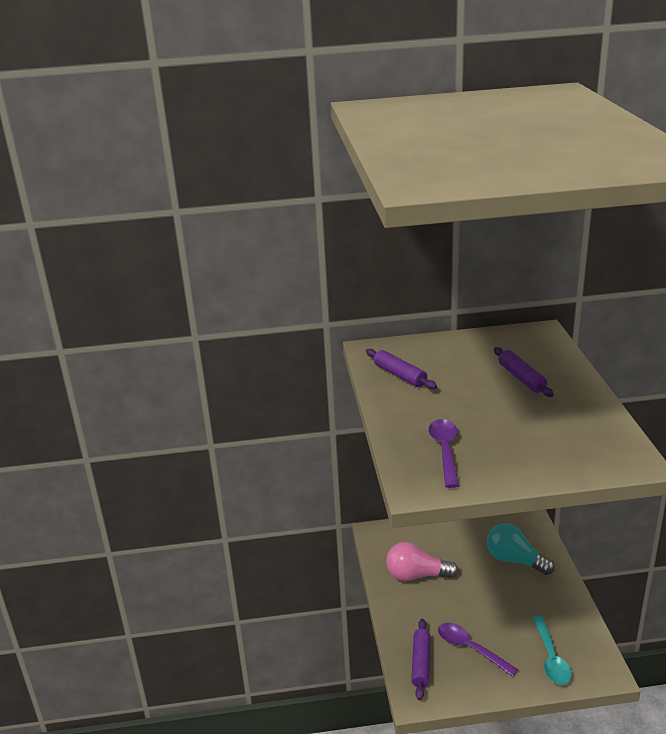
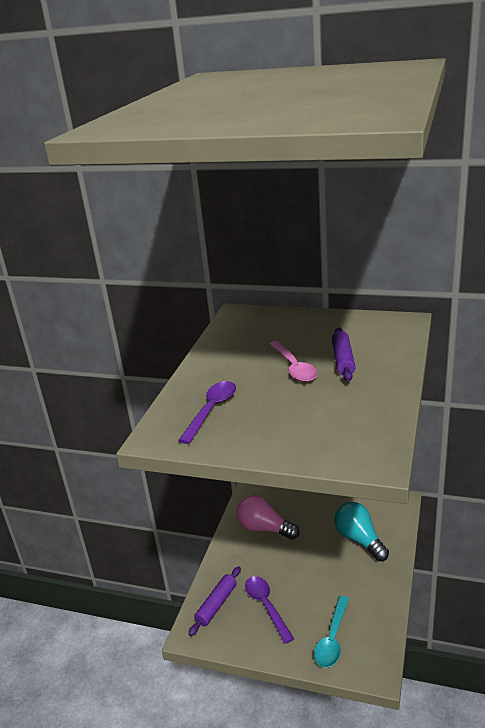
camera: 25 degrees right, 0 degrees up
purple rolling pin [366,349,437,389] -> none
none -> pink spoon [269,341,318,382]

